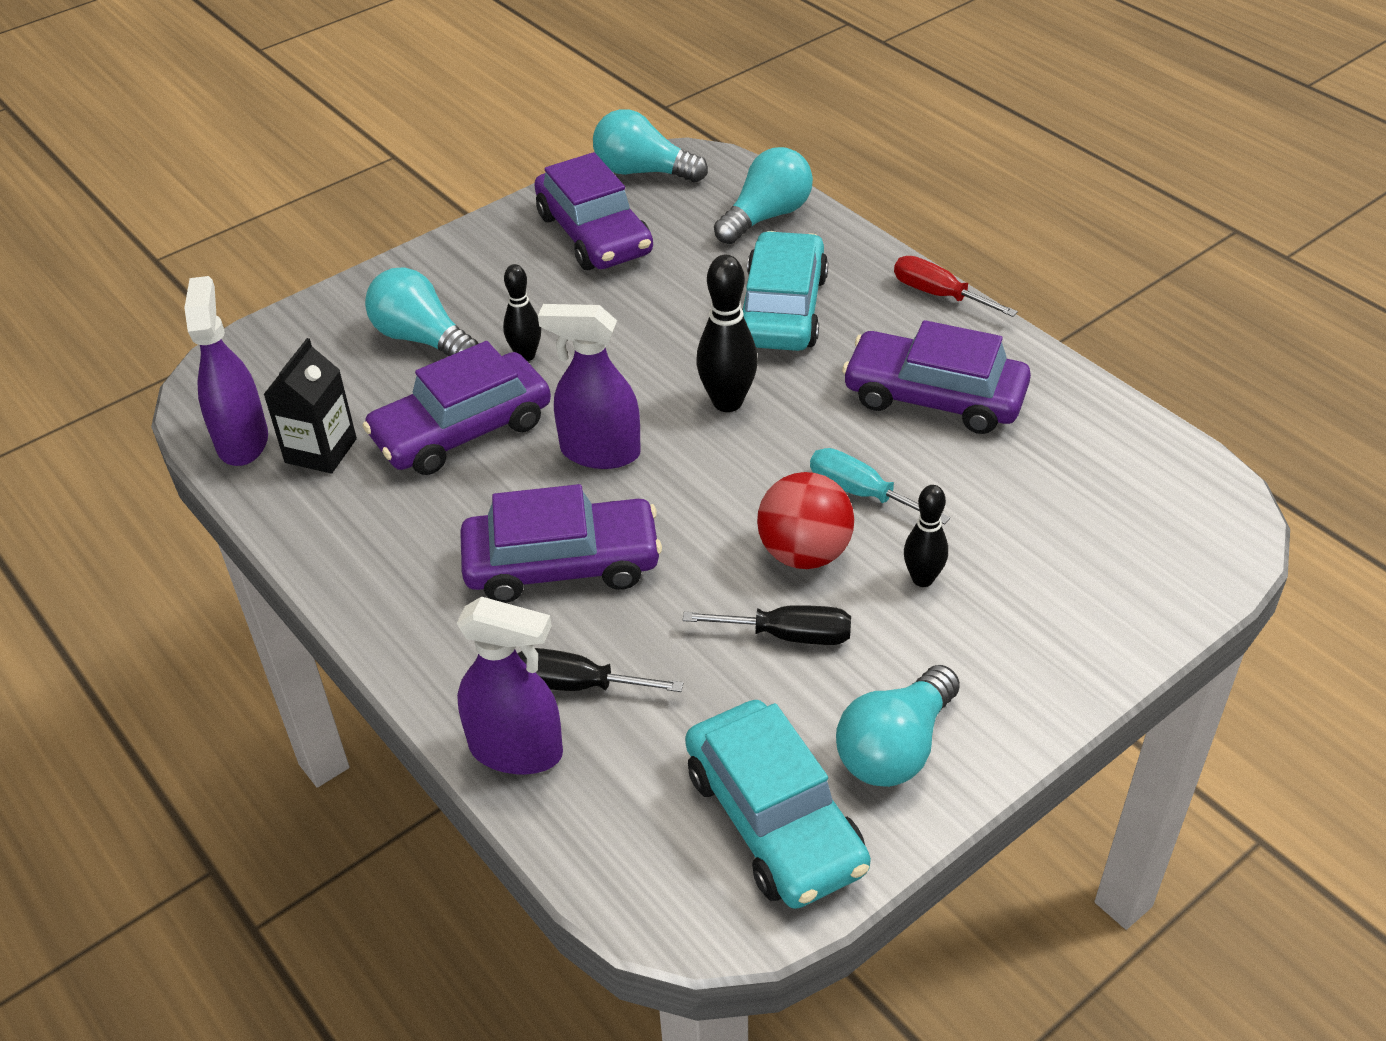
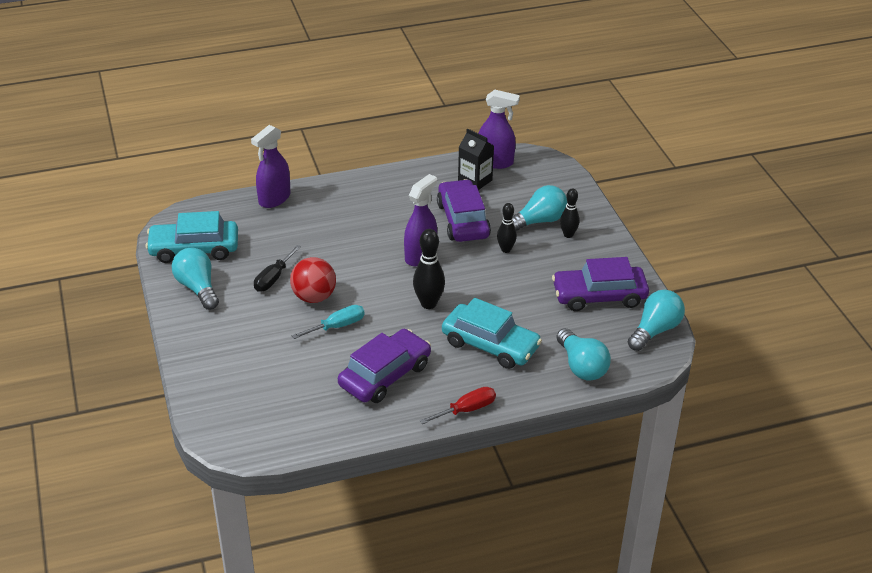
camera: 110 degrees right, 5 degrees down
purple car [460,484,662,603] -> none
black screwdriver [517,648,683,692] -> none
black bowling pin [904,485,948,587] -> black bowling pin moved to [560,188,580,238]

